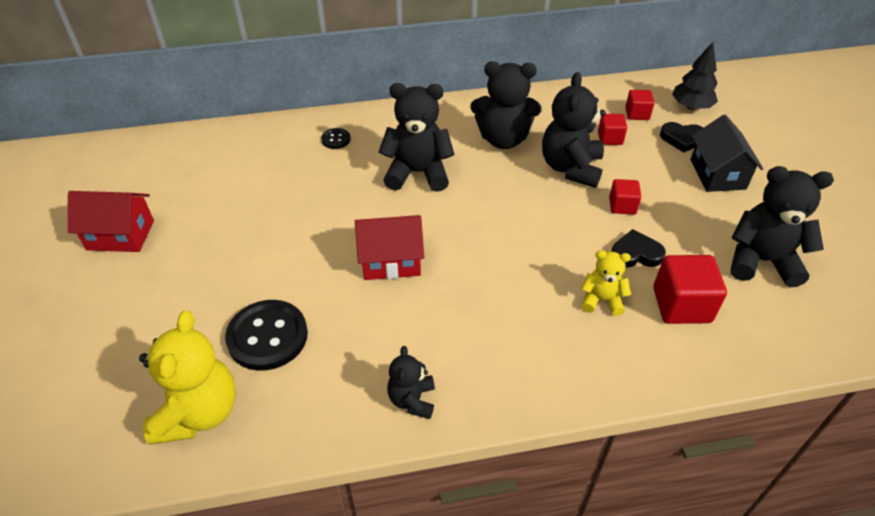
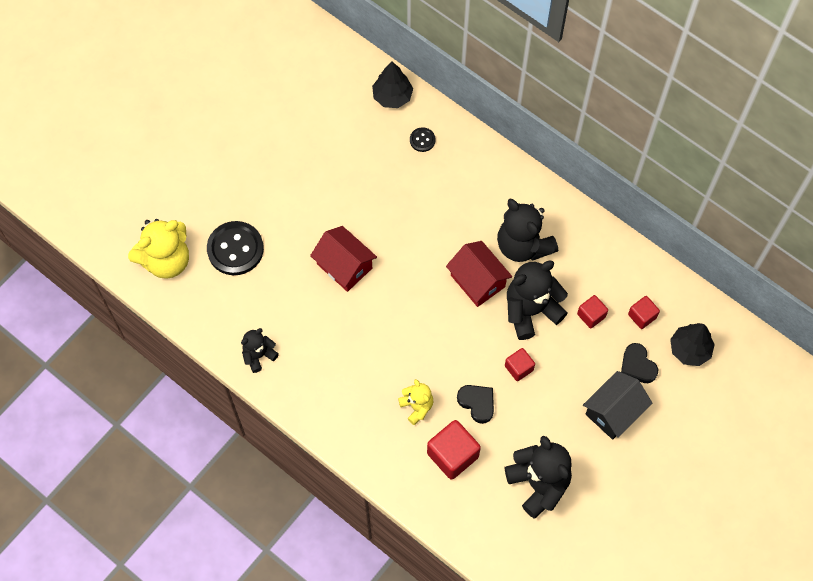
camera: 50 degrees right, 20 degrees up
red house [68,191,154,252] -> red house moved to [446,241,512,307]
black teddy bear [379,83,455,192] -> none
none -> black tree [372,62,413,108]

